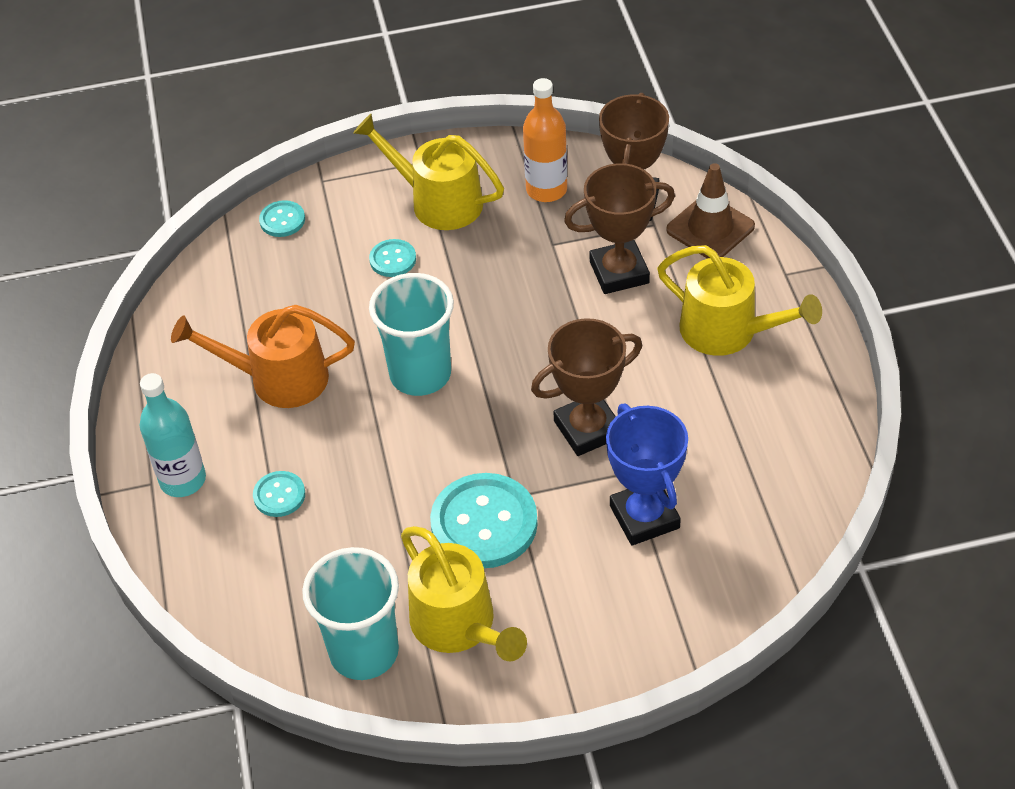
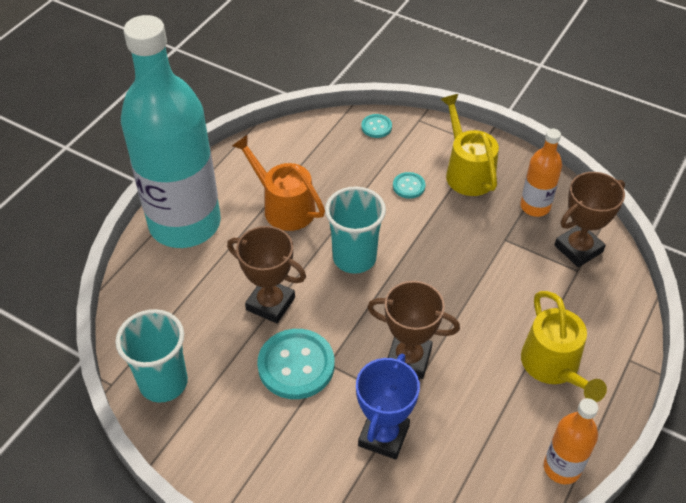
camera: 40 degrees right, 0 degrees up
turquoise bottle [139,373,206,497] -> turquoise bottle [121,15,221,248], size x2.34
turquoise button [253,471,305,517] -> none
yellow watering can [401,526,527,662] -> none
brown trophy [564,163,675,294] -> brown trophy moved to [227,226,306,323]
brown traffic cone [666,163,755,259] -> none
none -> orange bottle [544,398,598,484]

